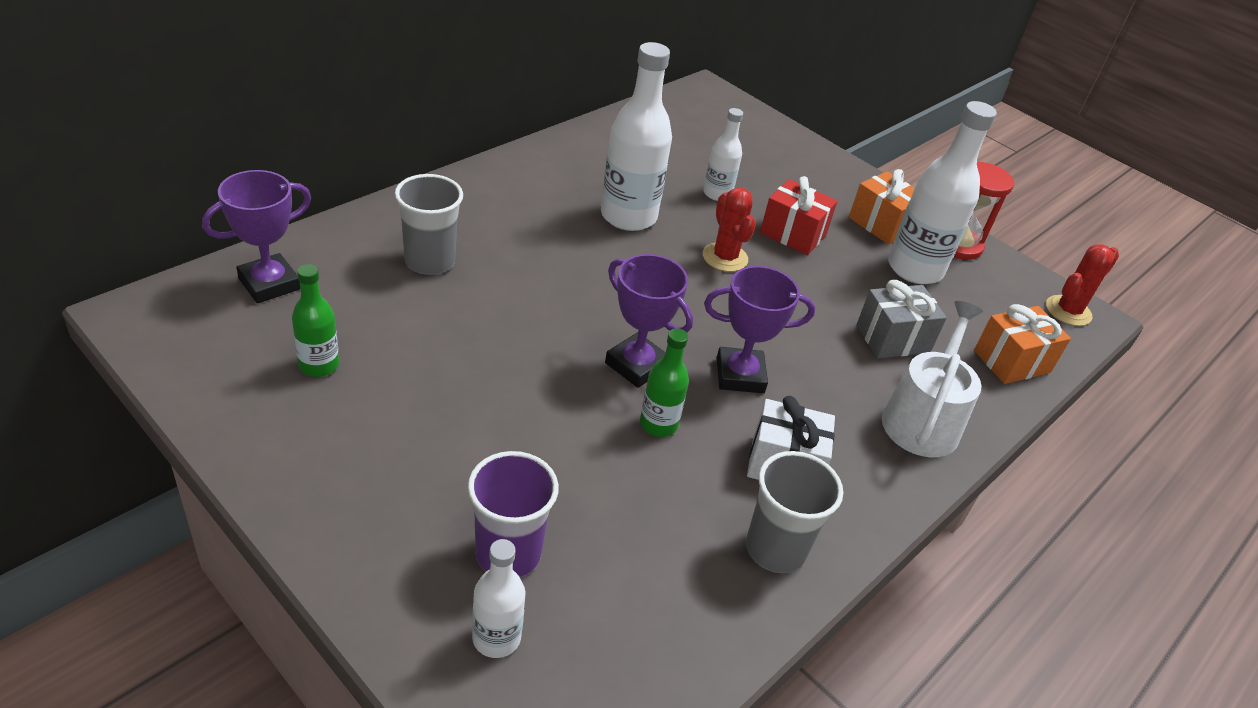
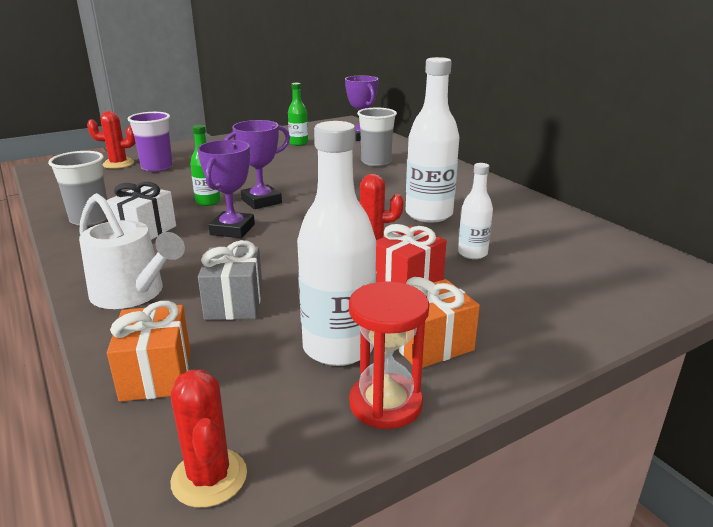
camera: 110 degrees right, 15 degrees down
white bottle [472,539,525,658] -> red cactus [87,111,135,169]

